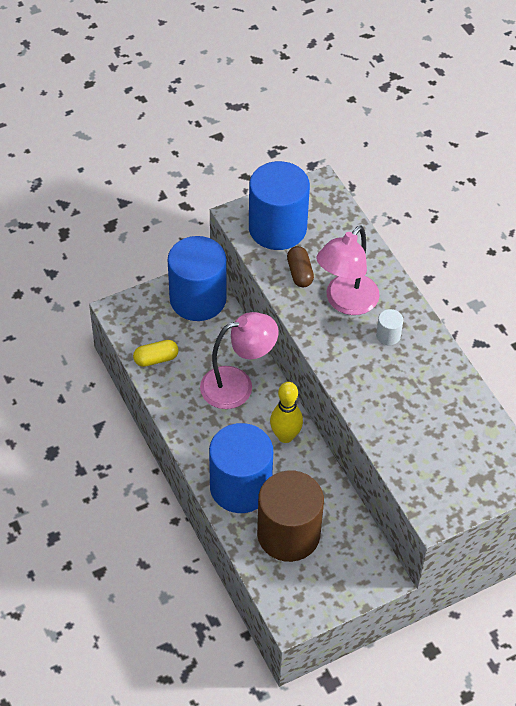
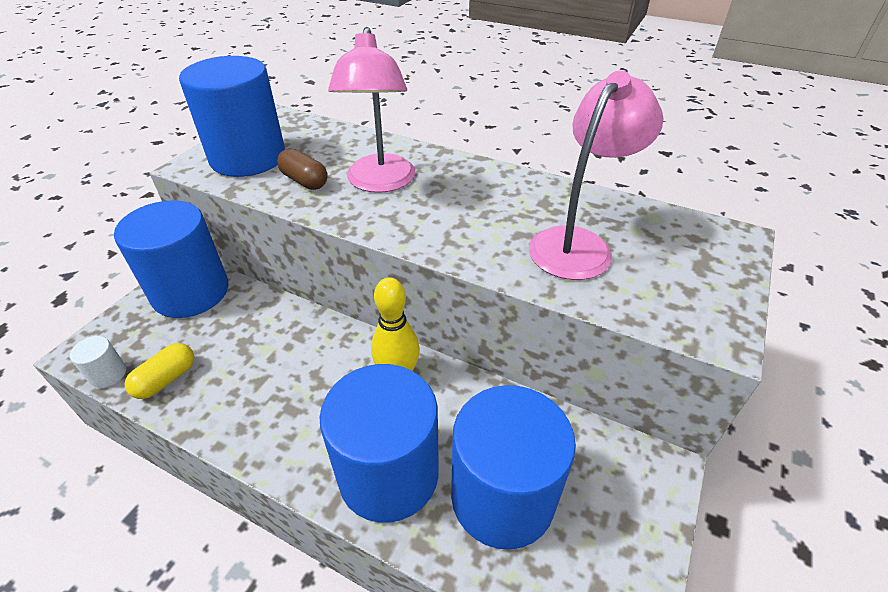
camera: 35 degrees left, 10 degrees down
pink lamp [200,312,278,409] -> pink lamp moved to [529,71,663,280]
brown cylinder [257,470,324,562] -> blue cylinder [451,385,576,550]
white cylinder [376,309,403,345] -> white cylinder moved to [70,336,126,388]

